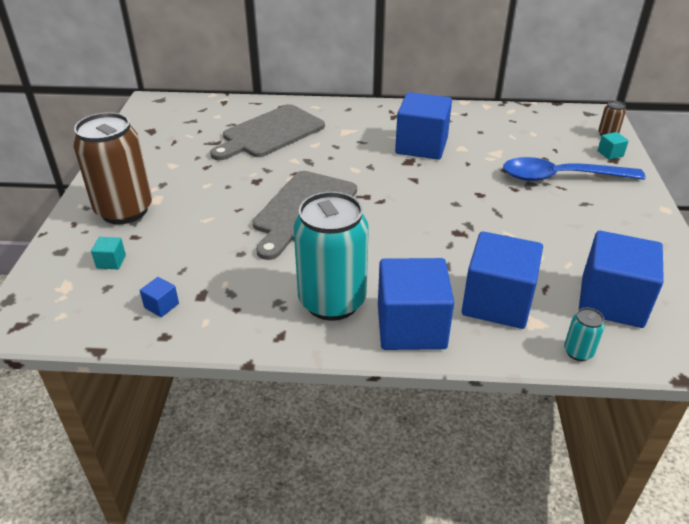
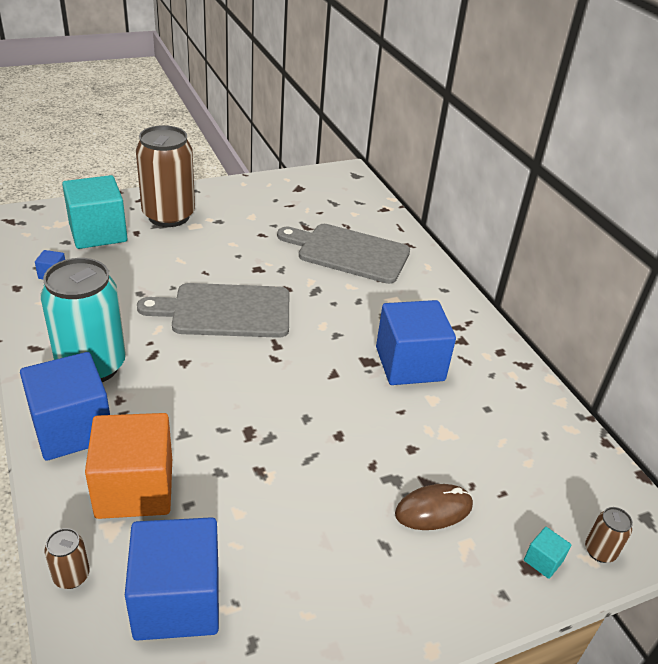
camera: 60 degrees right, 0 degrees up
turquoise cube [91,237,126,269] -> turquoise cube [62,175,127,249], size x2.50
blue cube [462,231,543,329] -> orange cube [85,413,172,519]
blue spoon [503,157,646,181] -> brown mouse [395,484,473,530]
turquoise can [564,308,605,361] -> brown can [45,528,90,589]

